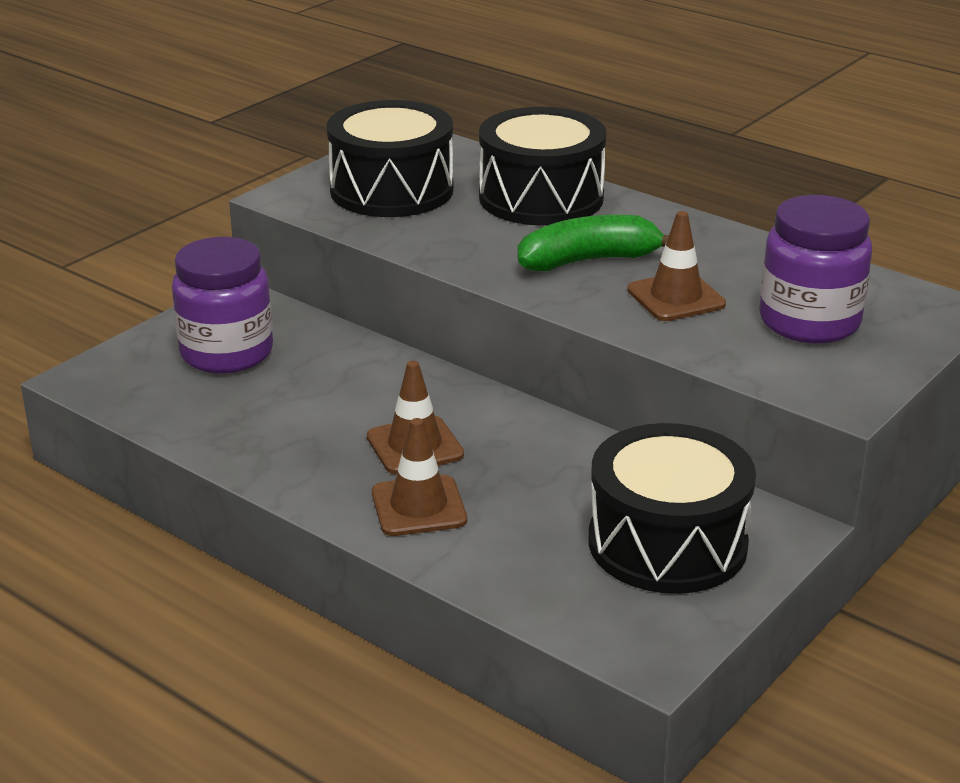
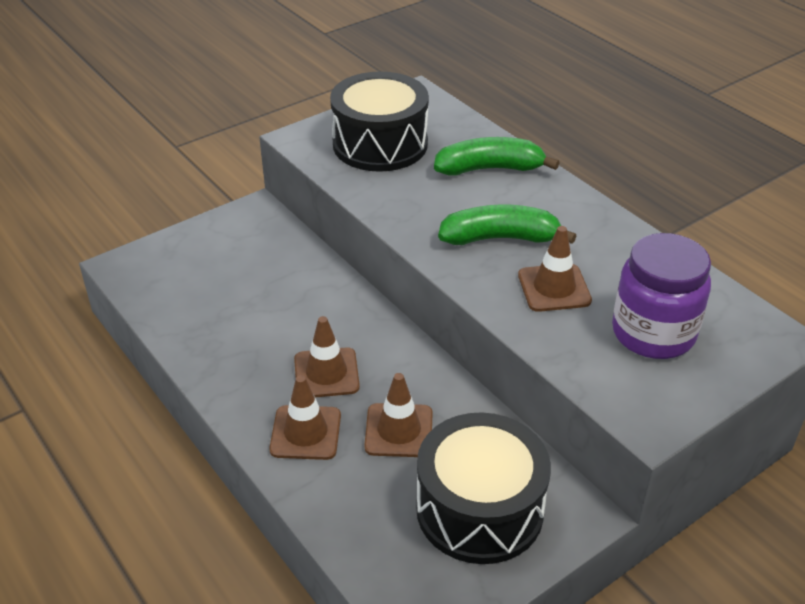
camera: 15 degrees right, 10 degrees up
purple jar [172,237,273,374] -> none
black drum [479,107,607,226] -> green banana [434,137,560,176]
none -> brown traffic cone [364,373,433,457]

